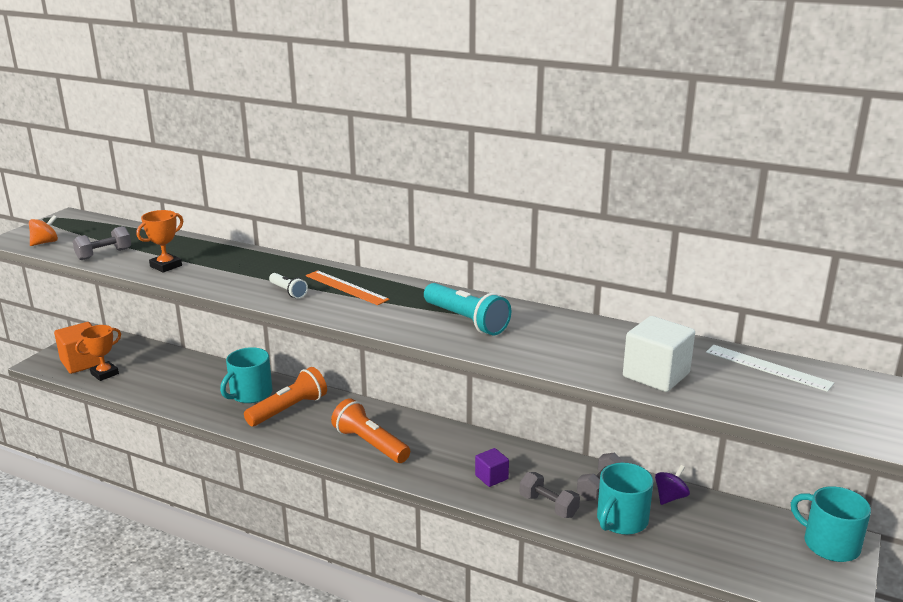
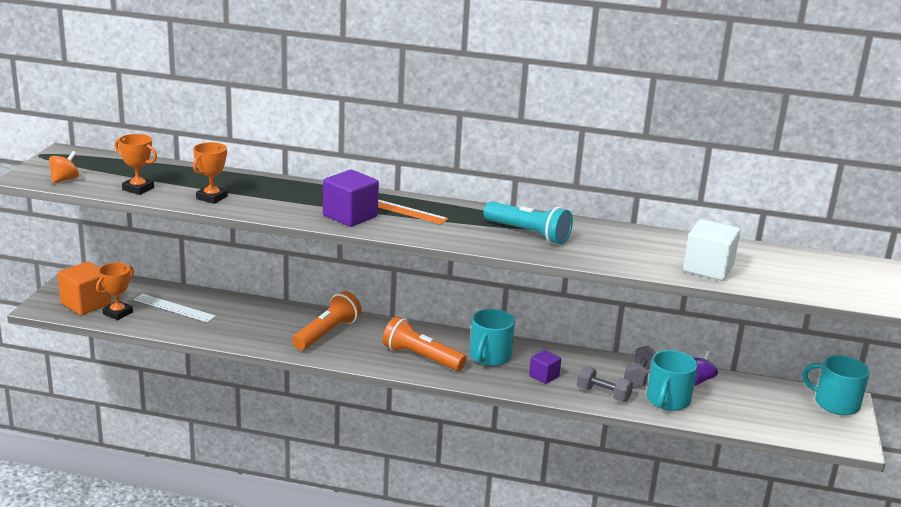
camera: 15 degrees left, 0 degrees up
grey dumbbell [73,226,131,260] -> orange trophy [115,134,157,195]
turquoise mug [220,347,272,403] -> turquoise mug moved to [470,309,515,366]
white flashlight [269,273,308,299] -> purple cube [323,170,379,227]
white ruler [706,345,834,392] -> white ruler moved to [134,294,216,322]

